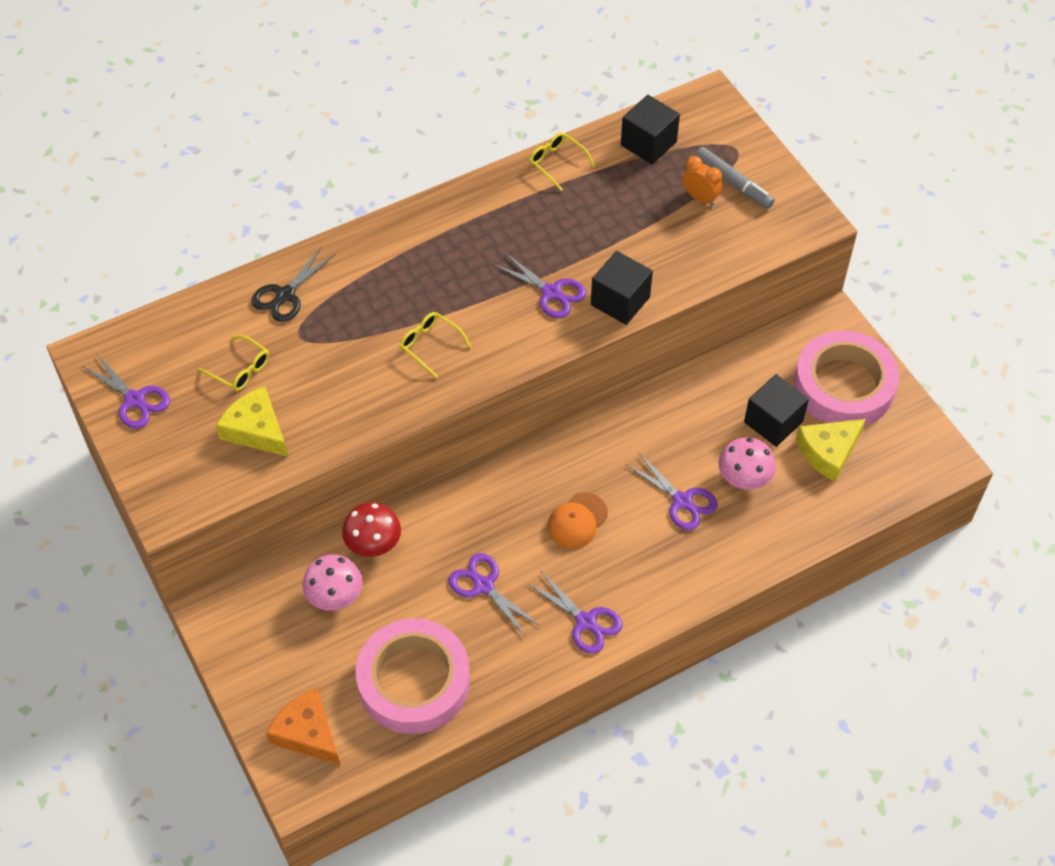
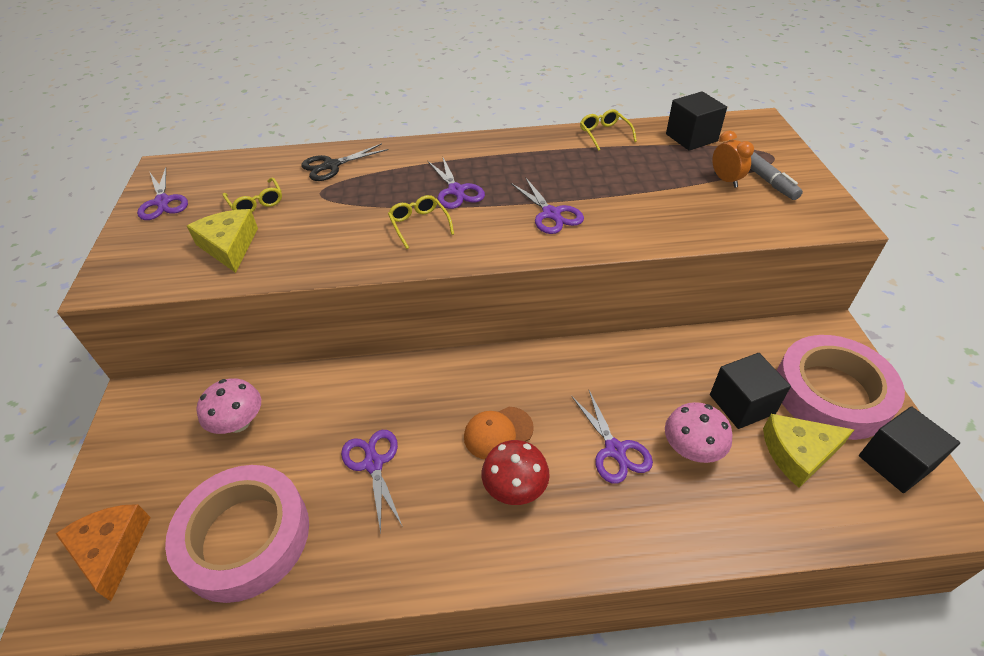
camera: 25 degrees right, 10 degrees down
red mushroom [342,502,401,557] -> red mushroom moved to [482,440,550,505]
purple scissors [527,570,623,654] -> purple scissors moved to [428,158,485,209]
black cube [591,251,653,325] -> black cube moved to [859,406,960,493]

